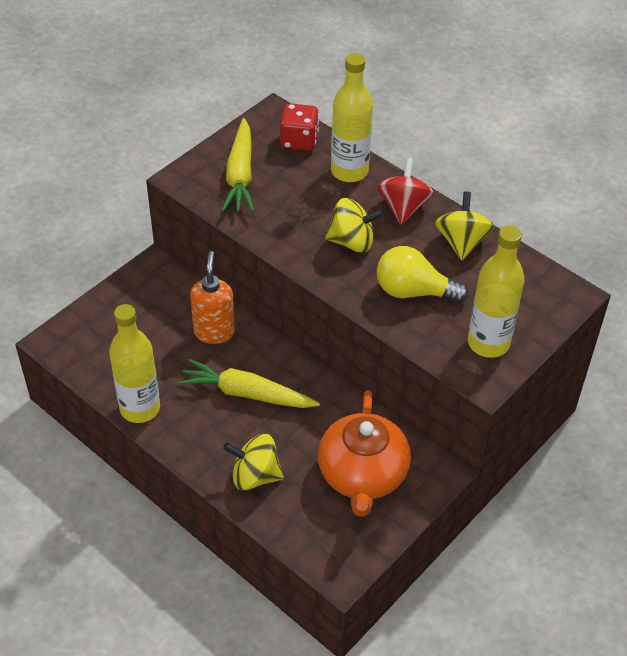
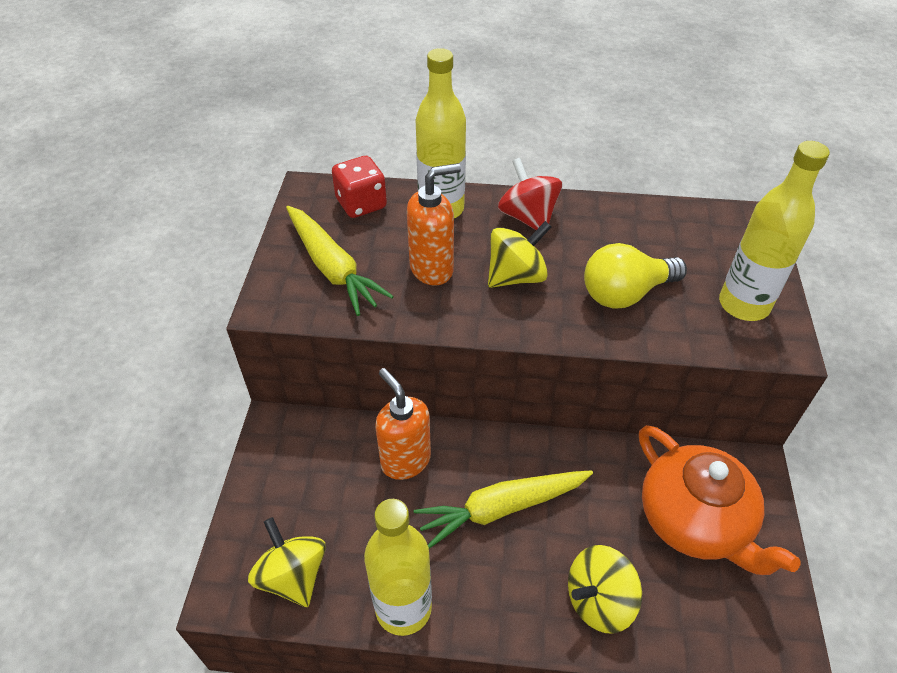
camera: 35 degrees left, 0 degrees up
yellow spinning top [435,192,494,260] -> yellow spinning top moved to [248,517,326,607]
none -> orange soap dispenser [407,163,461,285]

